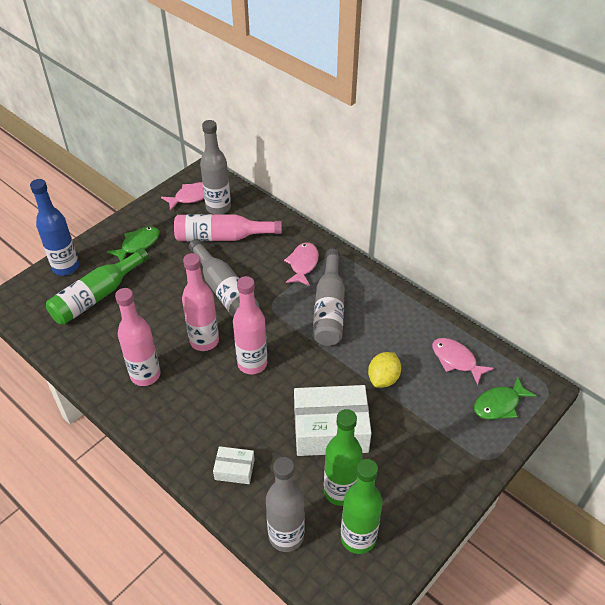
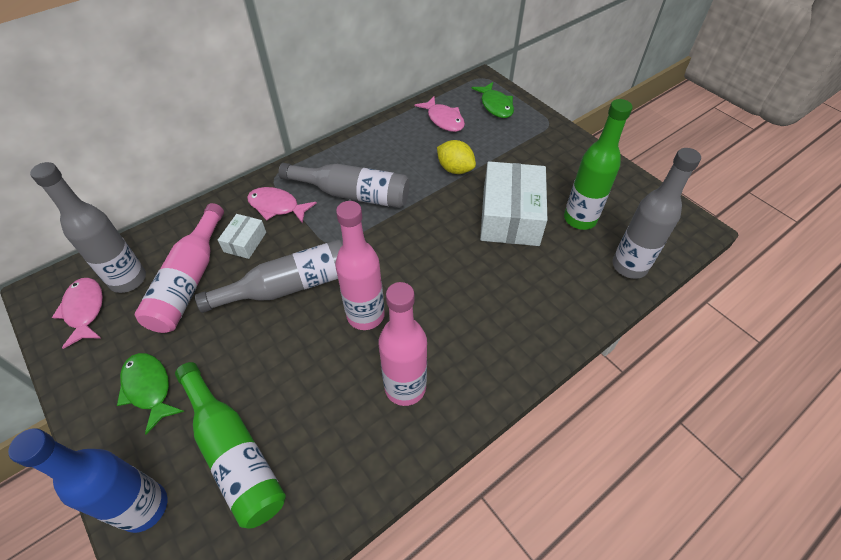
camera: 80 degrees left, 5 degrees up
white box [213,446,255,484] -> white box moved to [218,214,266,259]
pink bottle [233,276,267,374] -> none
green bottle [341,459,383,554] -> none
pink fish [432,338,494,385] -> pink fish turned 90 degrees counterclockwise [414,96,465,132]

